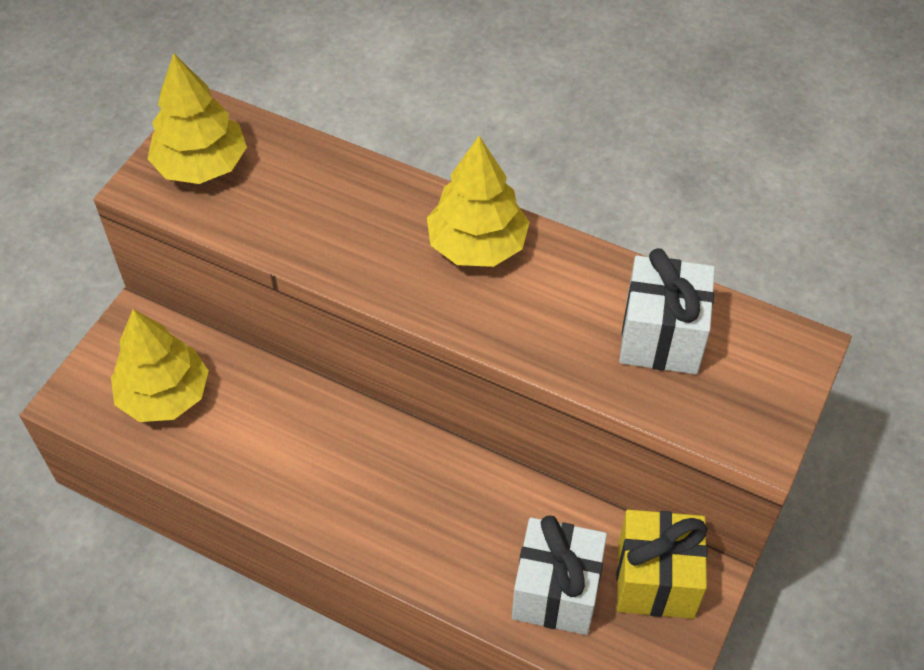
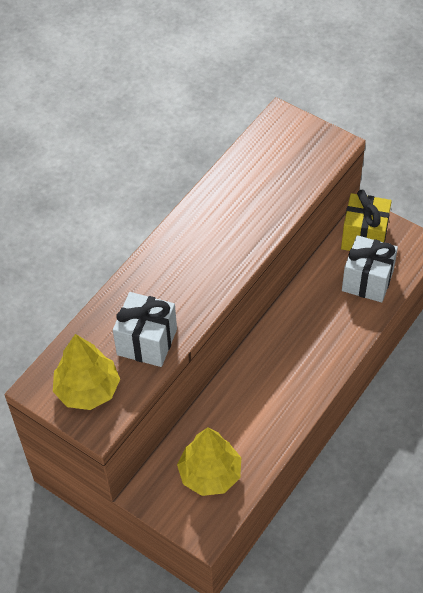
camera: 80 degrees left, 0 degrees up
yellow tree [427,136,530,267] -> none
white gift [619,248,715,374] -> white gift moved to [113,292,177,367]

